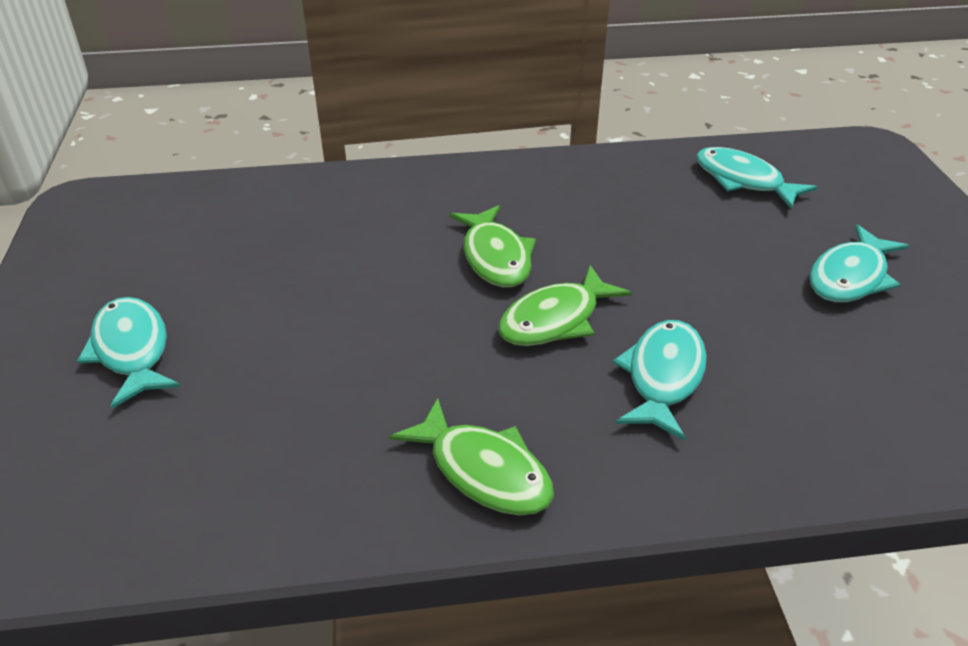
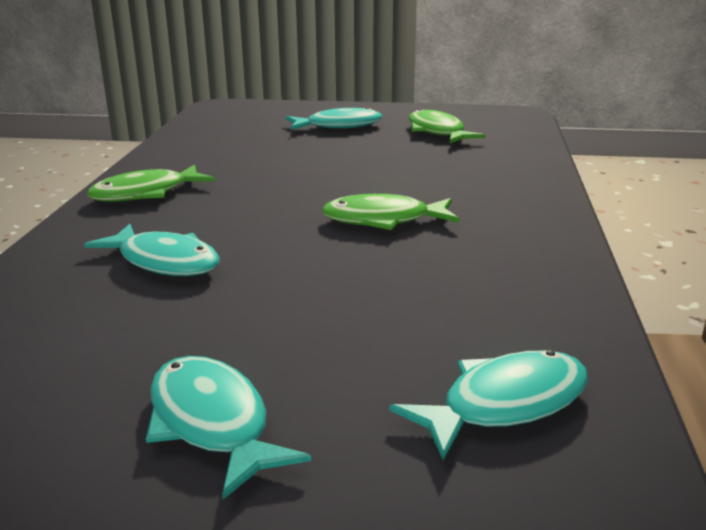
camera: 105 degrees right, 15 degrees down
green fish [498,265,632,346] -> green fish moved to [409,109,486,143]

